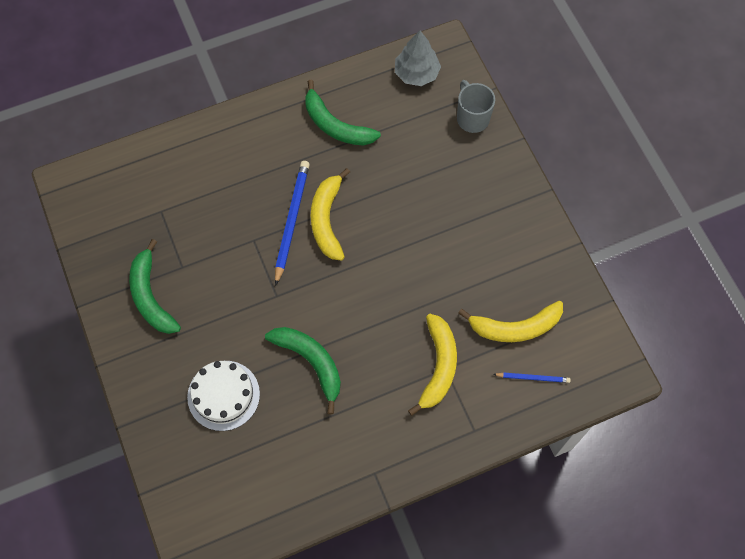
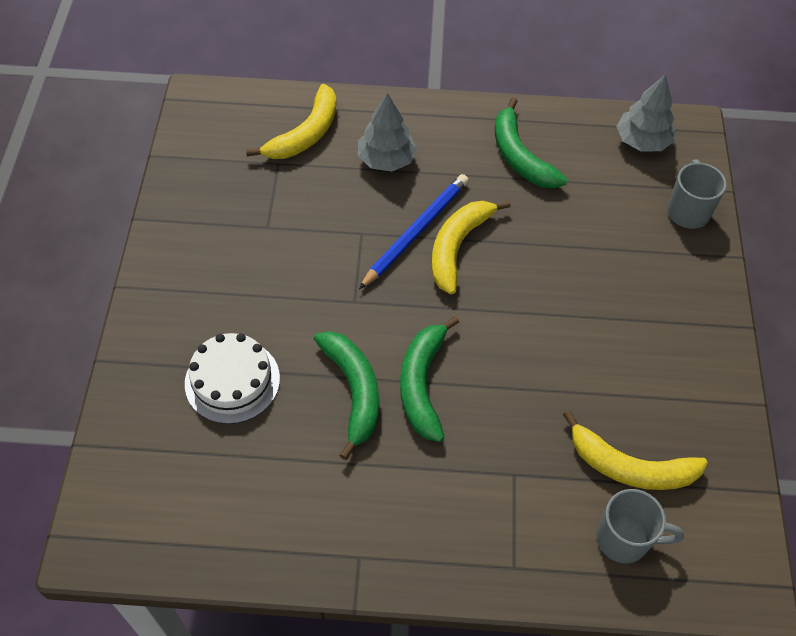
camera: 25 degrees right, 10 degrees down
green banana [129,239,181,334] -> green banana moved to [400,316,459,442]
yellow banana [408,314,457,416] -> yellow banana moved to [246,84,336,159]
blue pencil [493,372,571,383] -> grey mug [596,489,684,564]
none -> grey tree [358,93,417,172]

